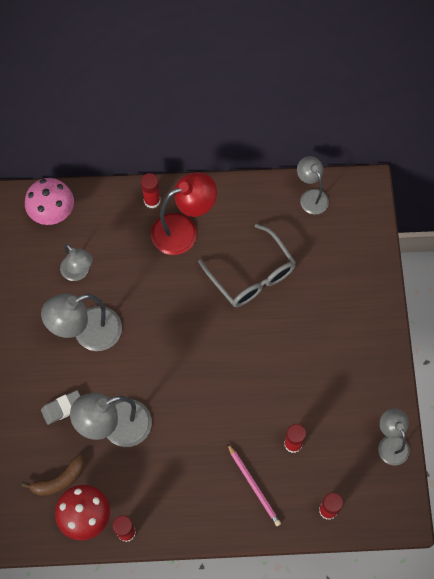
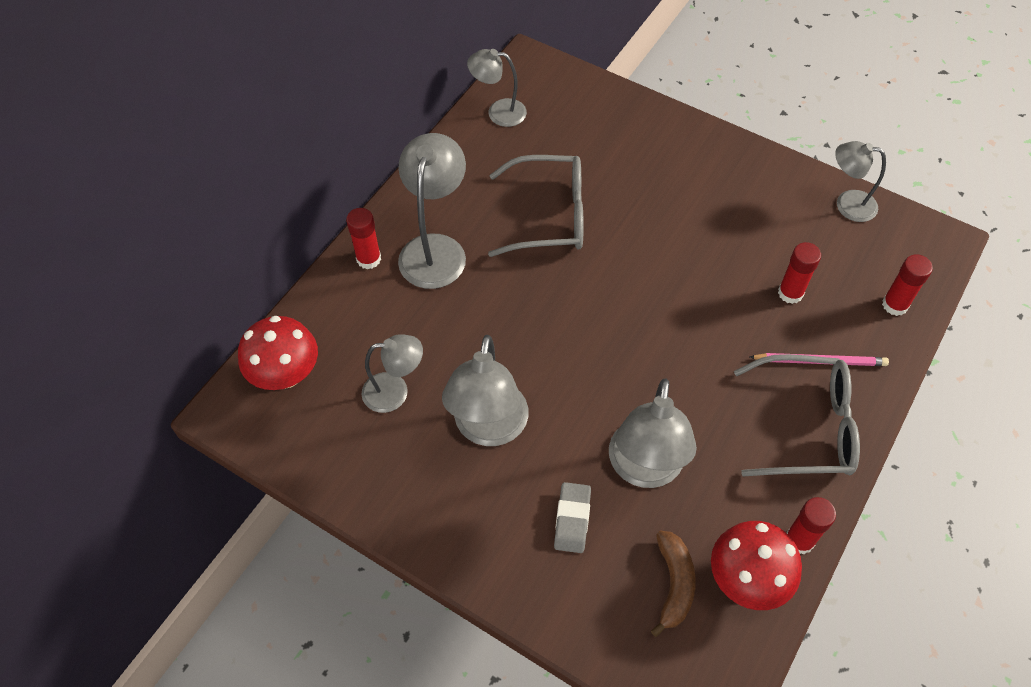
camera: 55 degrees left, 10 degrees down
pink mushroom [25,178,74,225] -> red mushroom [238,316,318,390]
red lamp [151,172,217,255] -> grey lamp [398,133,466,289]
none -> grey glasses [734,354,860,476]

